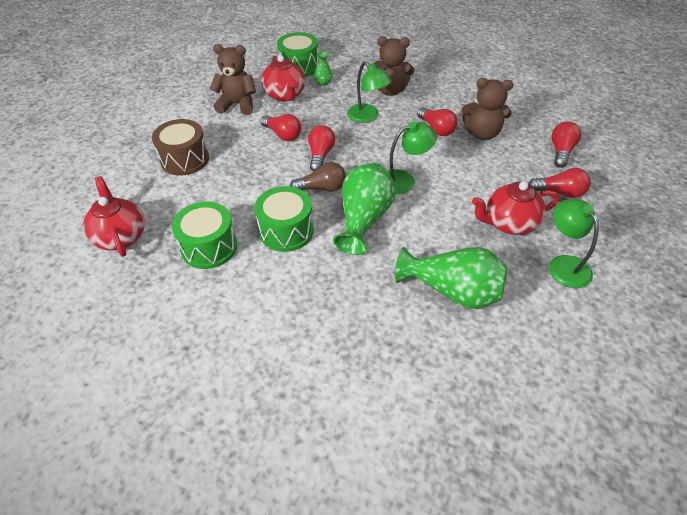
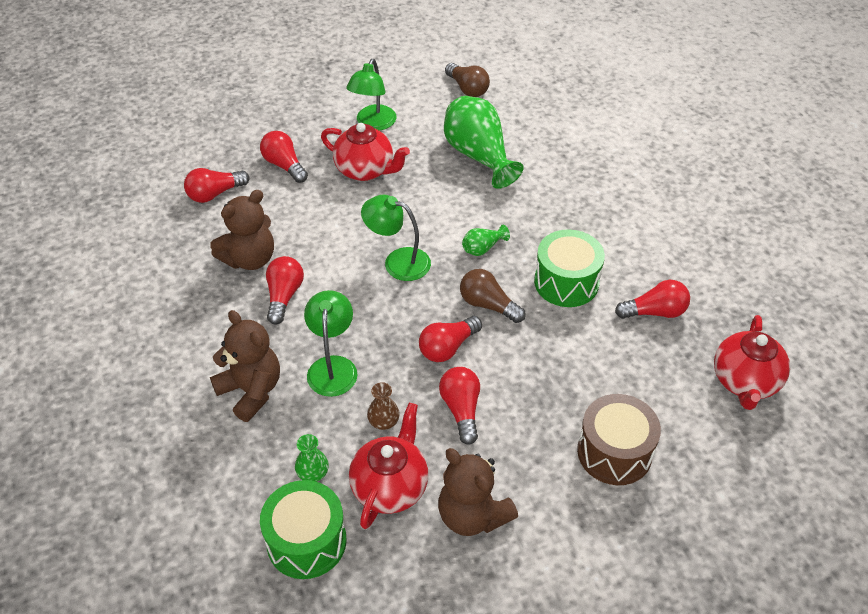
camera: 140 degrees left, 0 degrees up
green drum [172,201,237,269] -> red light bulb [615,280,690,319]
green vase [333,162,396,255] -> green vase [462,224,510,256], size x0.45
brown teddy bear [461,78,514,140] -> brown teddy bear turned 90 degrees clockwise [210,190,274,270]
none -> brown vase [367,382,400,430]
none -> brown light bulb [445,63,490,97]

